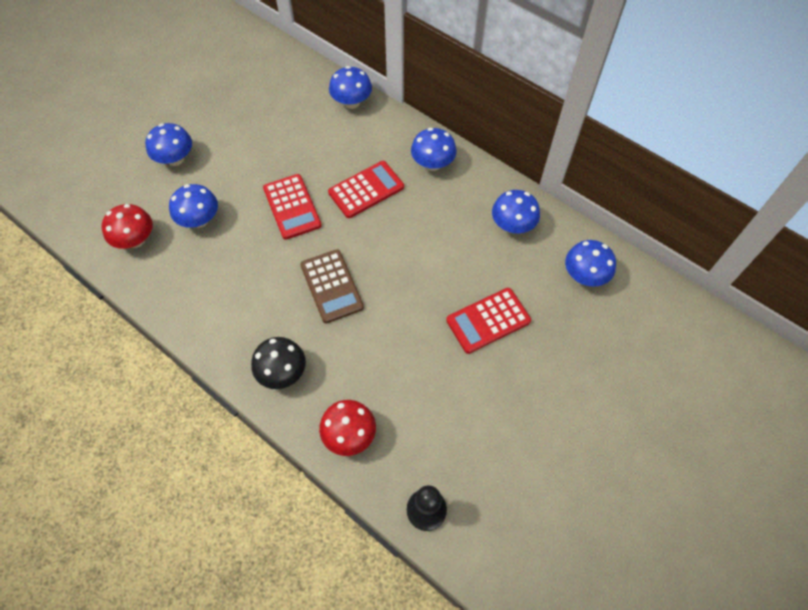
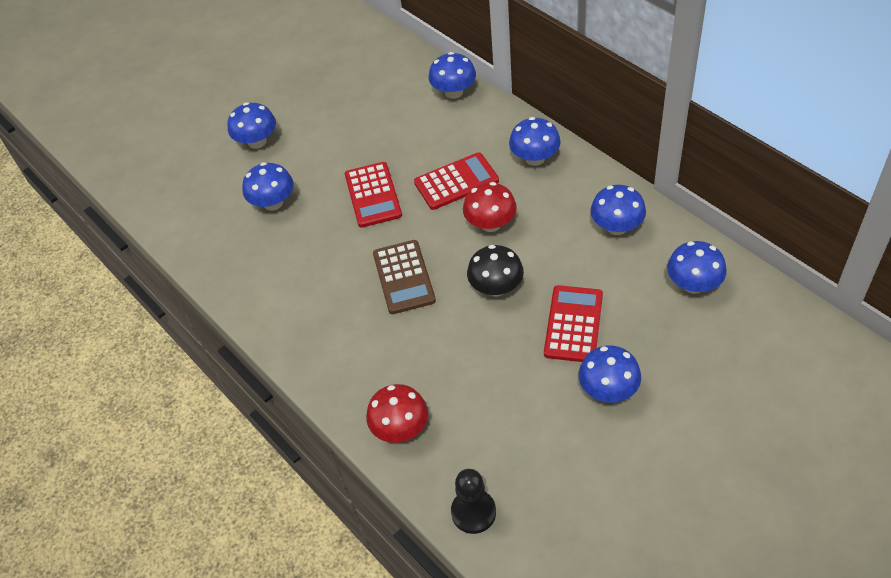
camera: 15 degrees right, 10 degrees down
red mushroom [102,204,153,249] -> red mushroom moved to [463,182,517,232]
black mushroom [251,337,306,389] -> black mushroom moved to [467,245,524,297]
red calculator [446,288,531,354] -> red calculator turned 120 degrees clockwise [544,285,603,362]
none -> blue mushroom [579,345,641,403]

